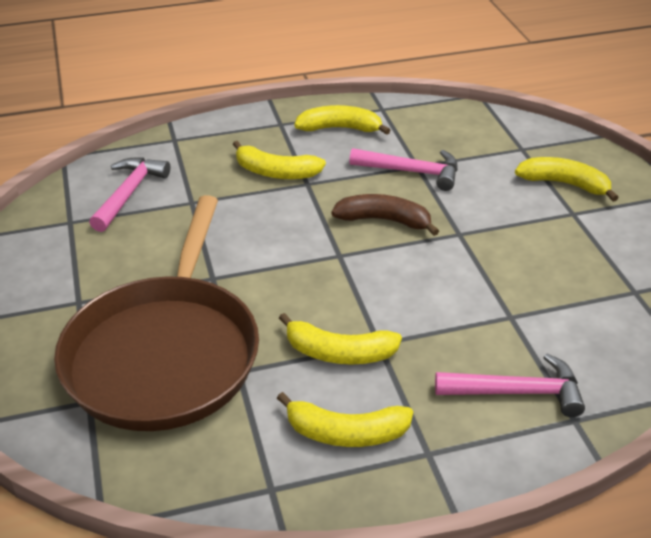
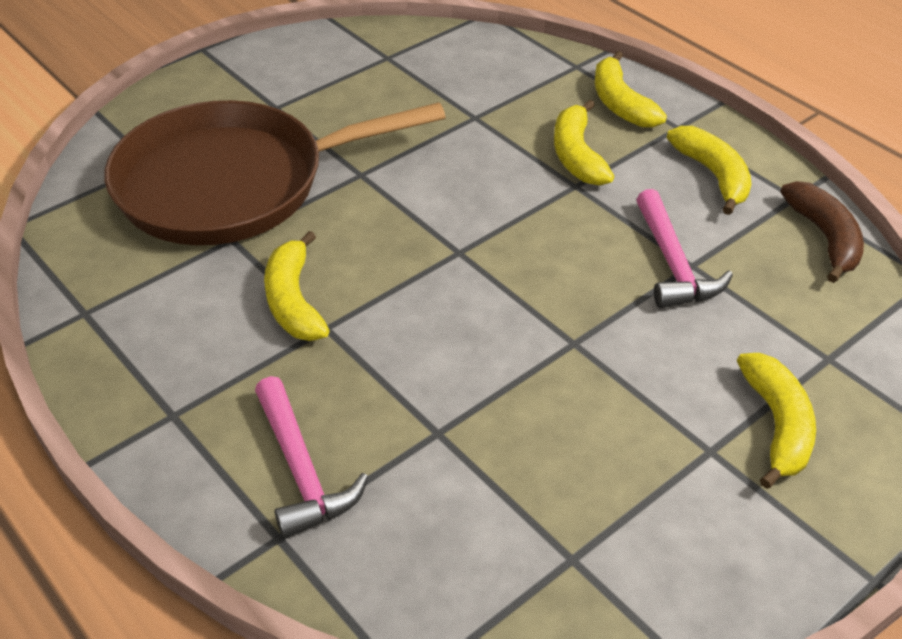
camera: 65 degrees right, 5 degrees up
pink hammer [89,157,170,232] -> none
yellow banana [277,392,413,447] -> yellow banana moved to [595,51,667,128]
brown banana [332,194,439,236] -> brown banana moved to [780,181,864,283]

